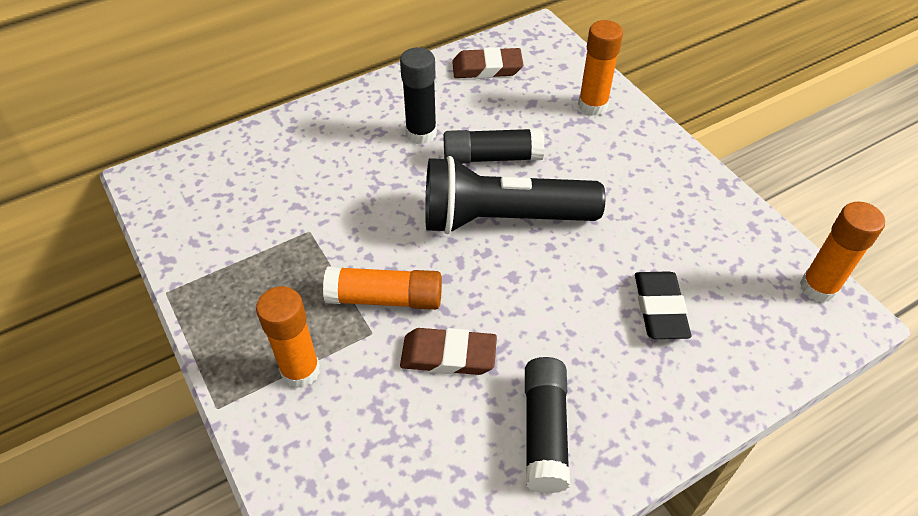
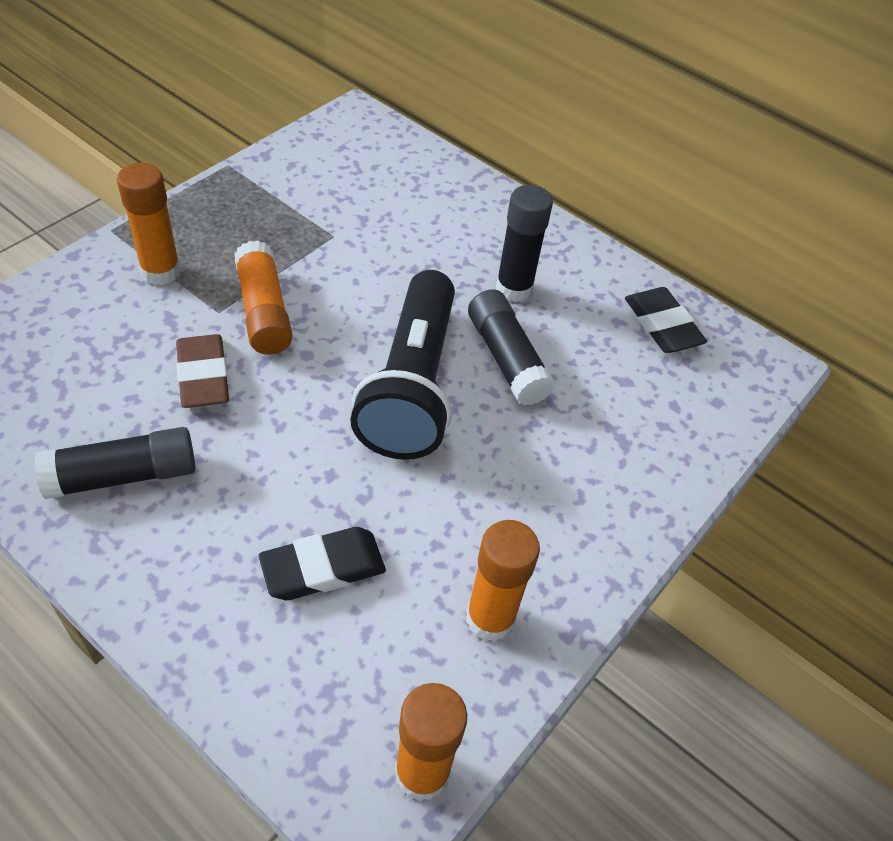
camera: 65 degrees right, 0 degrees up
black flashlight [425,156,605,234] -> black flashlight turned 150 degrees counterclockwise [350,270,455,460]
brown eraser [452,47,524,79] -> black eraser [625,287,707,353]
orange glue stick [578,20,623,116] -> orange glue stick moved to [466,520,540,642]

